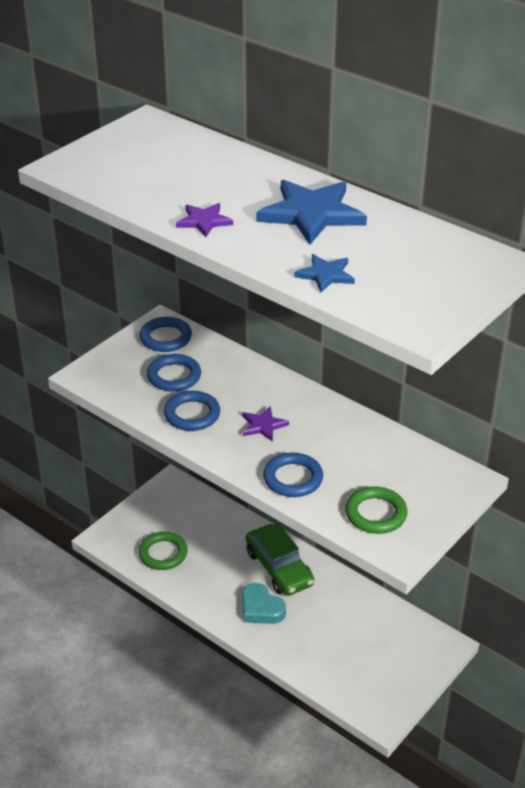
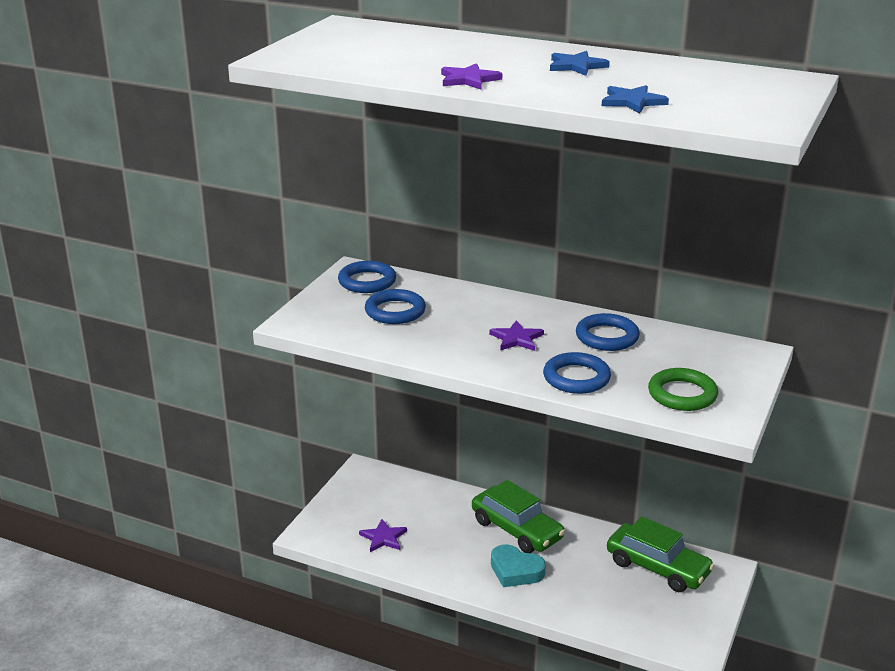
camera: 15 degrees left, 10 degrees down
green ring [139,532,188,570] -> purple star [359,519,407,552]
blue ring [164,391,220,431] -> blue ring moved to [576,313,640,351]
blue star [256,180,367,245] -> blue star [550,51,610,76], size x0.52
none -> green car [607,516,715,592]

